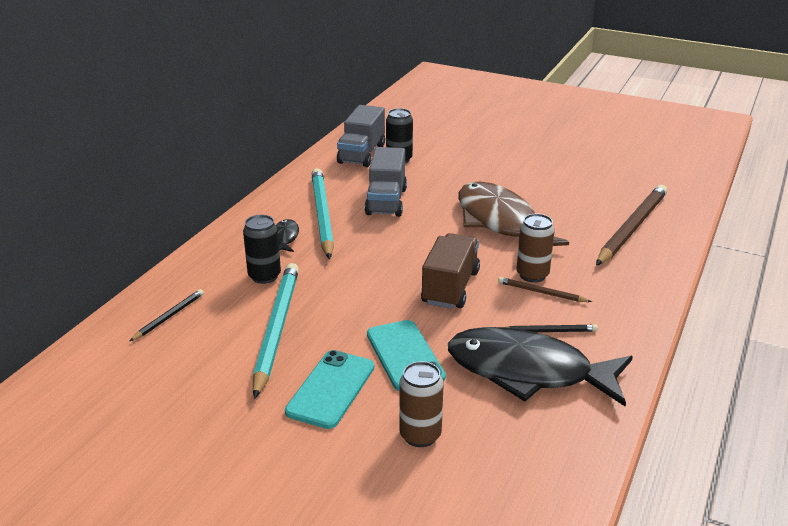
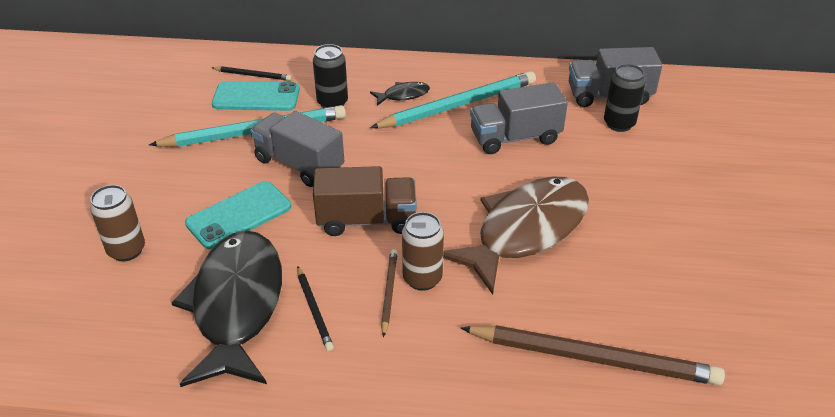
camera: 70 degrees right, 10 degrees up
turquoise phone [285,350,374,429] -> turquoise phone moved to [212,81,300,111]
none -> grey truck [250,111,344,187]

